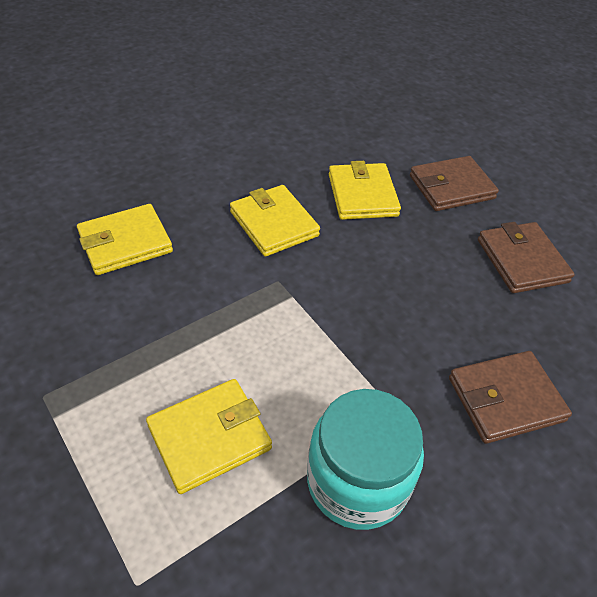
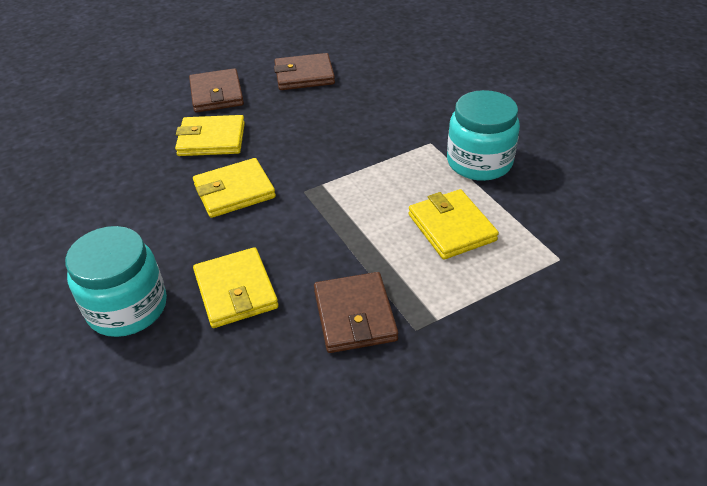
camera: 80 degrees left, 5 degrees down
brown wallet [449,351,572,444] -> brown wallet moved to [314,272,398,353]
none -> turquoise jar [65,226,167,337]

